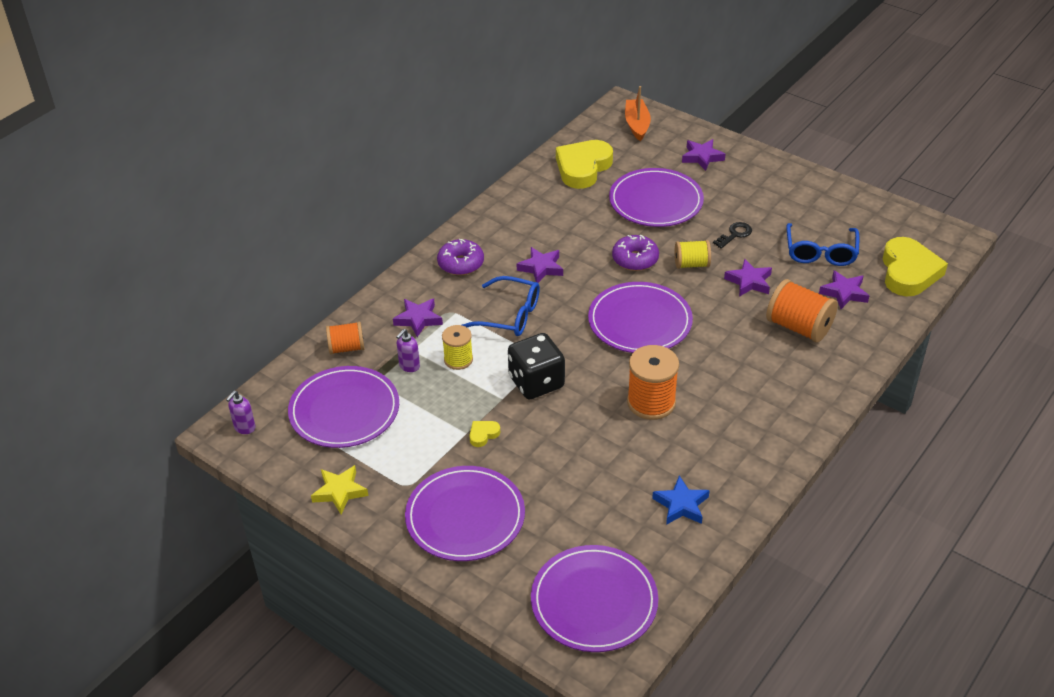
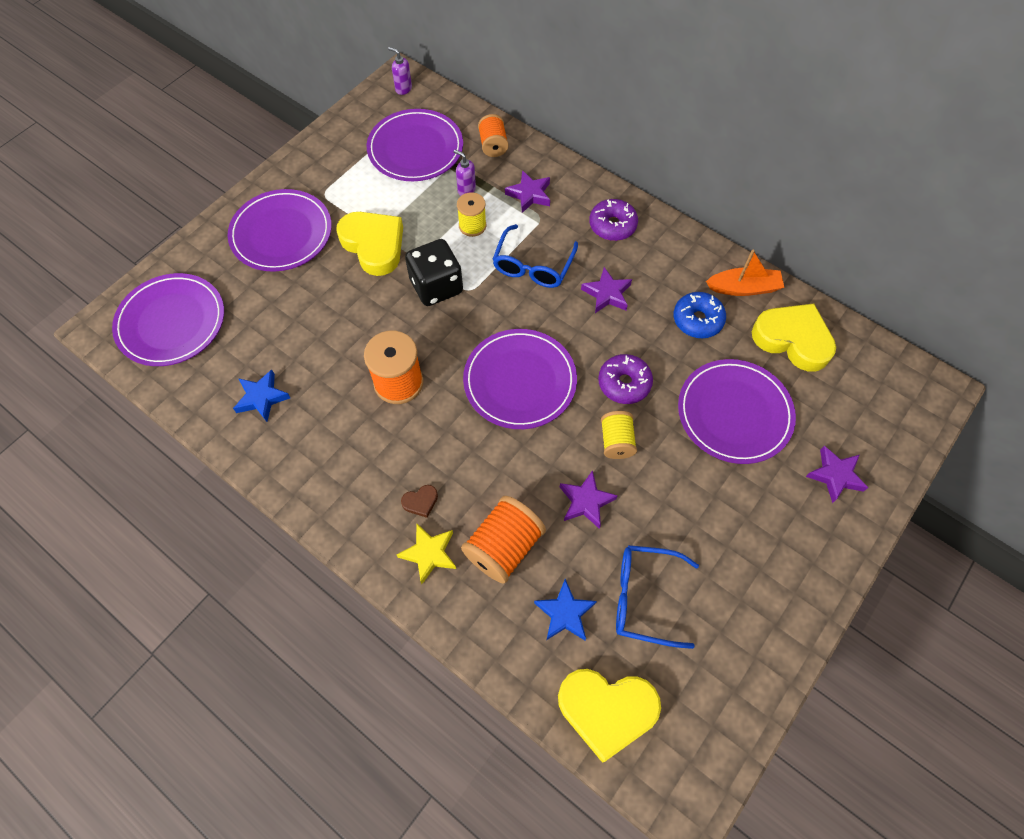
camera: 90 degrees right, 20 degrees up
yellow star [311,465,368,514] -> yellow star moved to [397,523,456,584]
yellow heart [469,421,500,447] -> yellow heart [337,212,403,276], size x2.40
orange boat [625,86,651,141] -> orange boat moved to [706,250,785,296]
black key [713,222,752,249] -> none
purple star [819,270,869,309] -> blue star [534,579,597,640]
none -> brown heart [401,485,438,518]
none -> blue donut [674,292,726,338]

